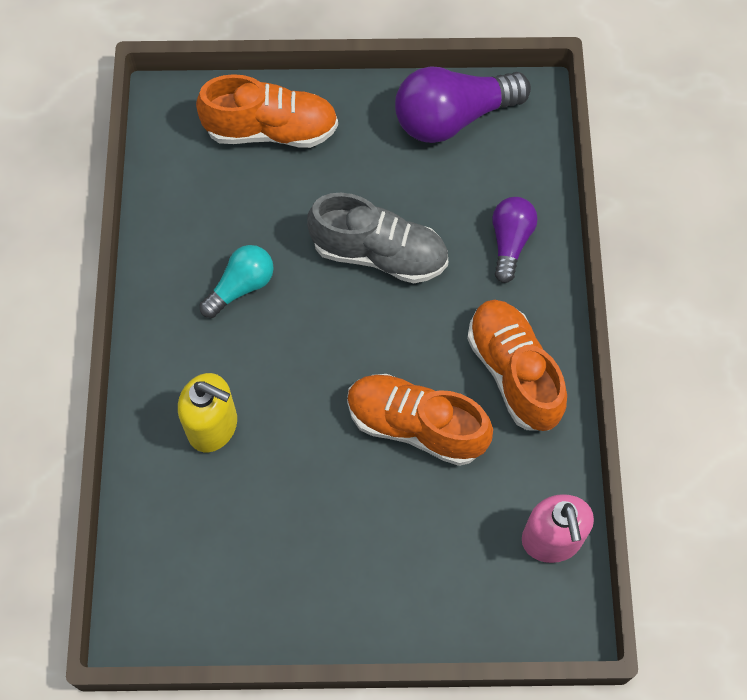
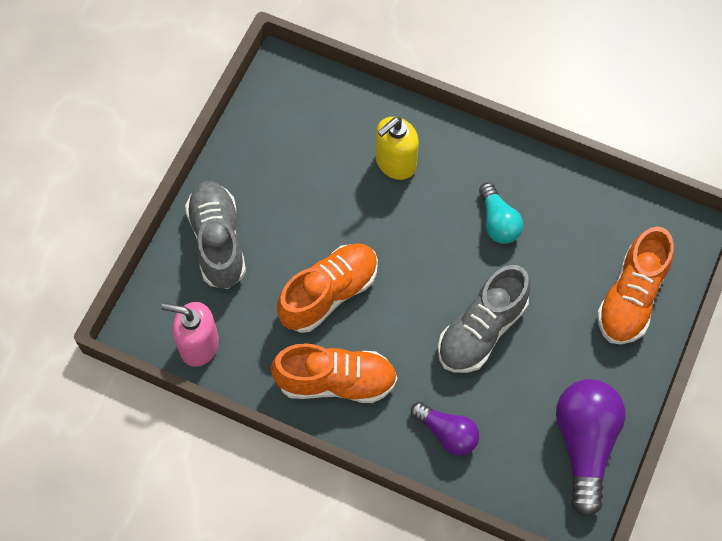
camera: 115 degrees right, 0 degrees up
none -> grey shoe [185,181,246,289]

